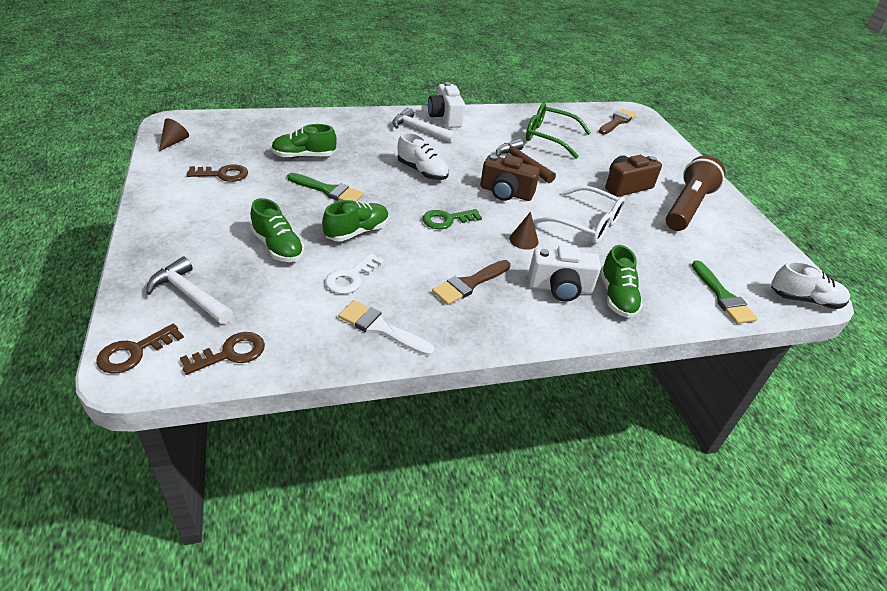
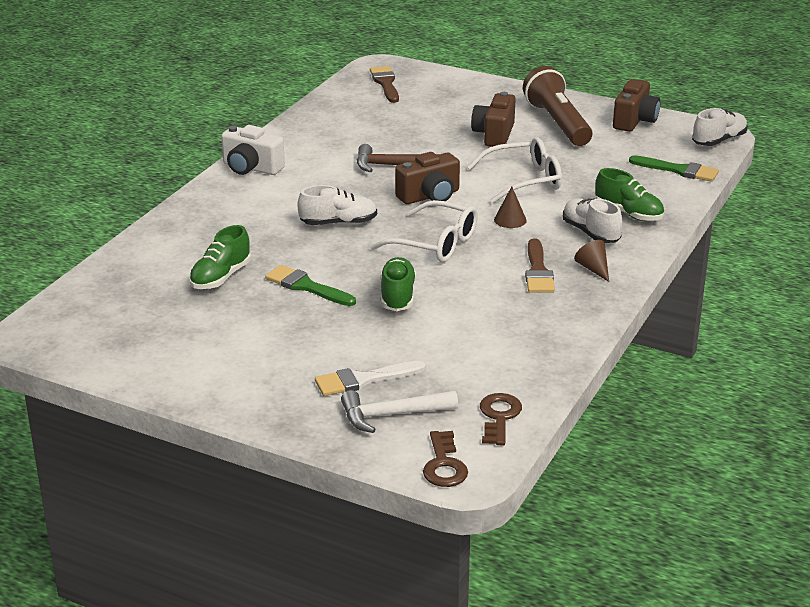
camera: 45 degrees left, 10 degrees down
brown cone [159,118,189,151] -> brown cone moved to [574,240,609,282]
brown key [187,164,248,182] -> none
green shoe [251,198,304,262] -> none
green brush [287,173,363,201] -> green brush turned 120 degrees counterclockwise [265,265,356,306]
white key [325,253,384,294] -> none
white brush [338,300,435,356] -> white brush moved to [315,361,426,396]
white hammer [392,108,457,143] -> none
green key [423,209,482,229] -> white glasses [370,200,478,262]
green glasses [526,103,591,159] -> none
white camera [528,246,601,302] -> white shoe [563,198,623,243]
none -> brown camera [613,79,660,132]

